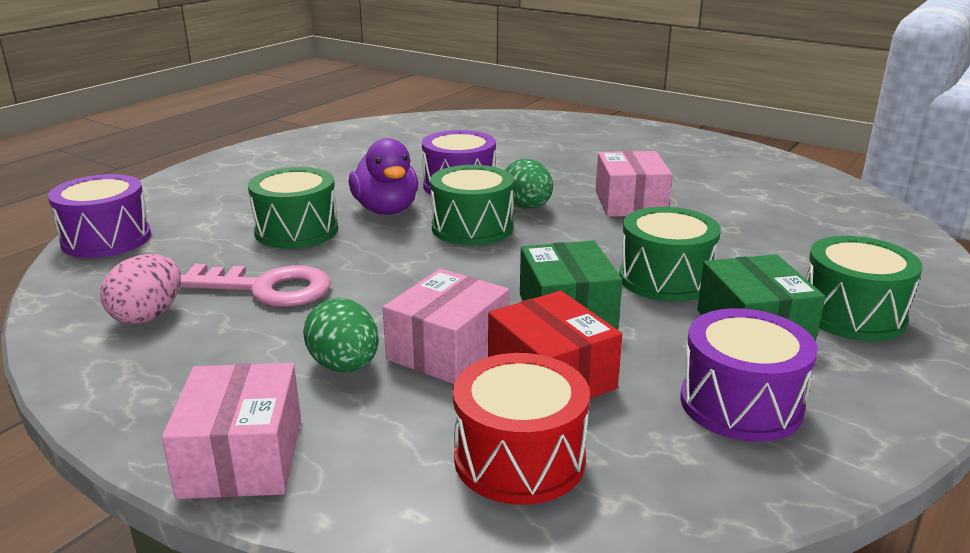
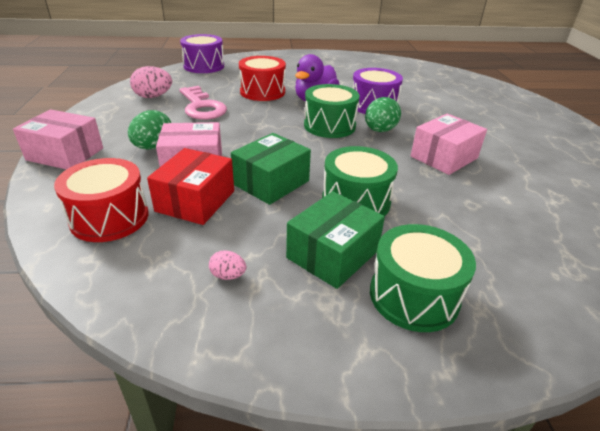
camera: 50 degrees right, 10 degrees up
pink box [162,363,301,499] -> pink box turned 60 degrees clockwise [13,110,103,170]
green drum [248,167,338,249] -> red drum [239,56,286,101]
purple drum [680,308,818,442] -> pink egg [209,250,246,280]

